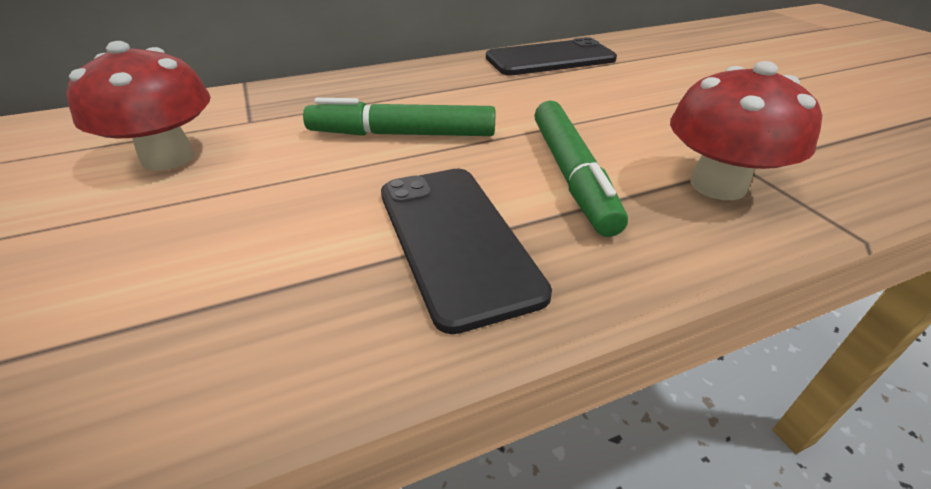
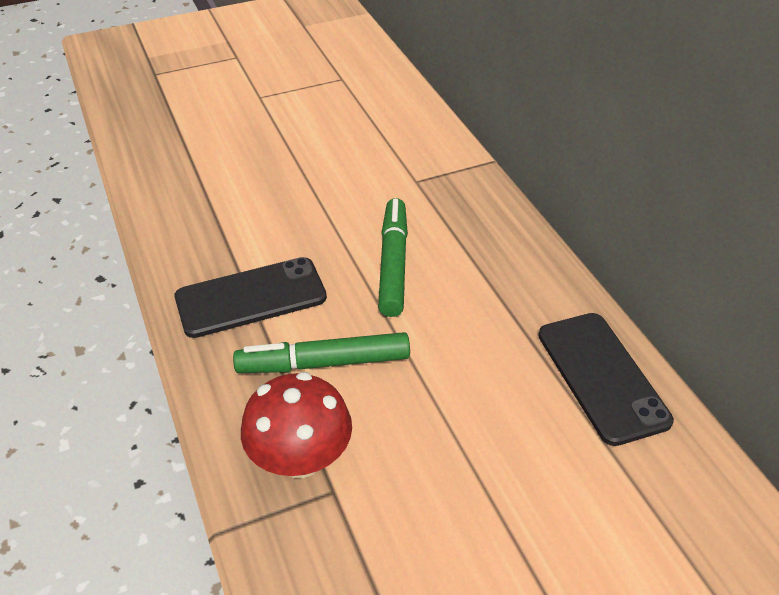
camera: 90 degrees right, 5 degrees up
red mushroom [66,41,211,171] -> none

